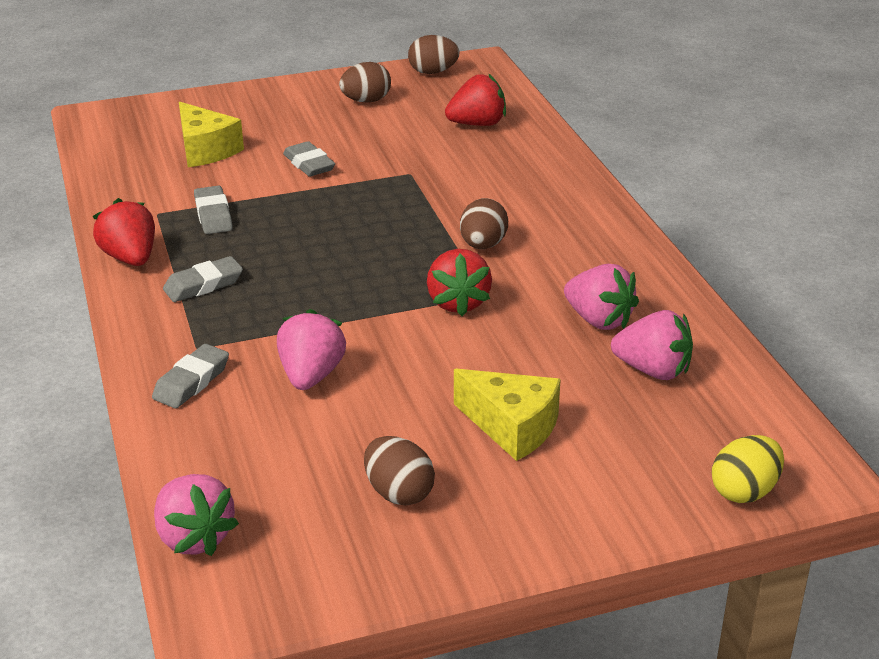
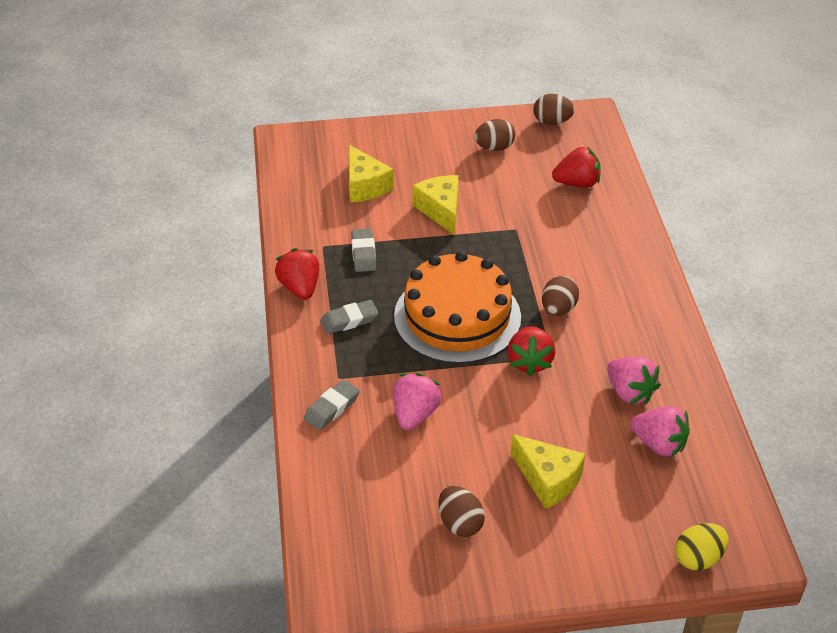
camera: 10 degrees right, 10 degrees up
pink strawberry [154,474,239,556] -> none
grey eraser [283,141,335,177] -> yellow cheese [412,175,459,235]
none -> orange cake [394,251,521,364]

